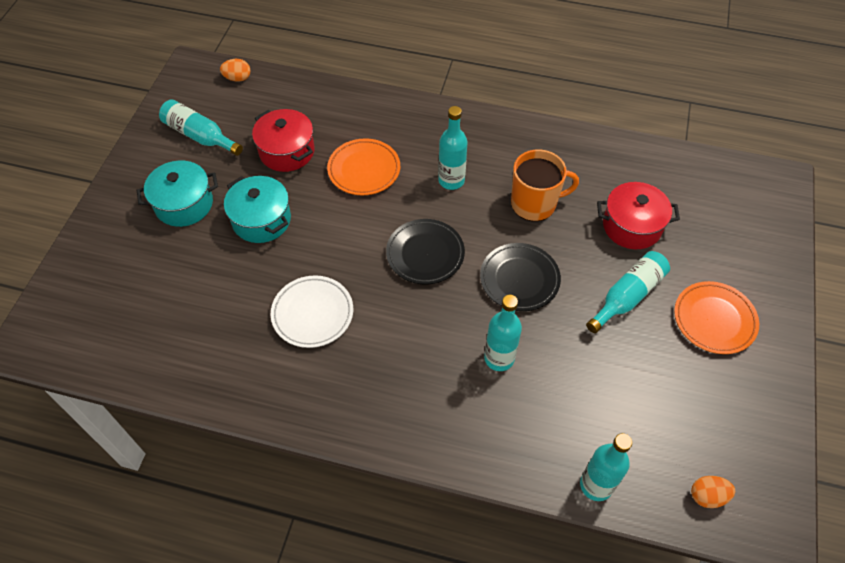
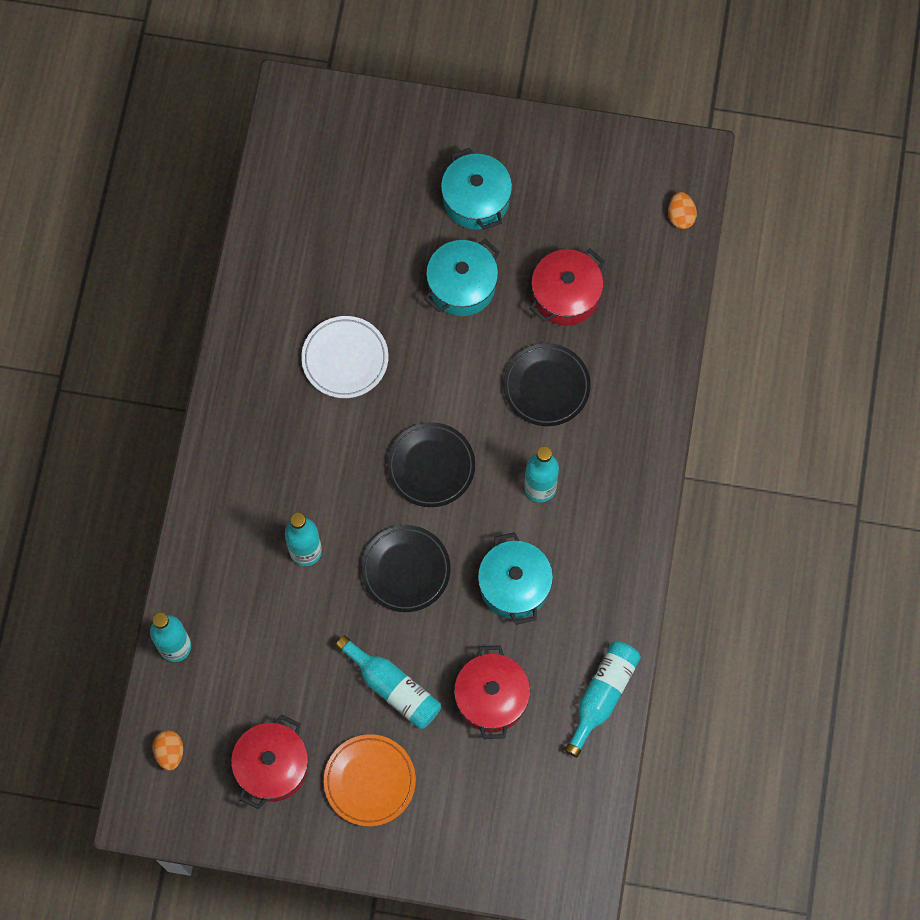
camera: 85 degrees right, 15 degrees up
turquoise bottle [159,99,243,156] -> turquoise bottle moved to [565,641,641,757]
orange plate [327,138,400,195] -> black plate [503,343,591,426]
orange mug [511,150,579,221] -> turquoise pot [478,532,553,625]
none -> red pot [231,714,308,809]

